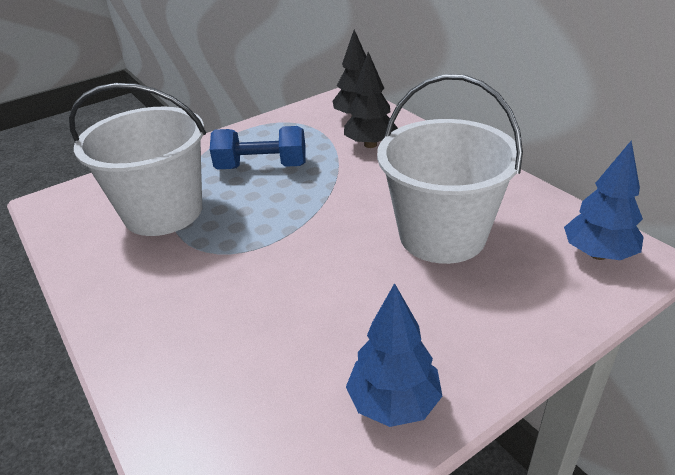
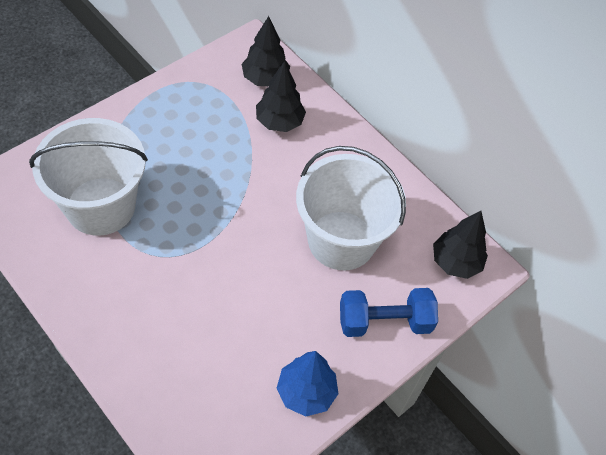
camera: 15 degrees left, 20 degrees up
blue dumbbell [210,126,305,170] -> blue dumbbell moved to [340,288,438,337]
blue tree [564,140,643,260] -> black tree [433,211,488,279]

